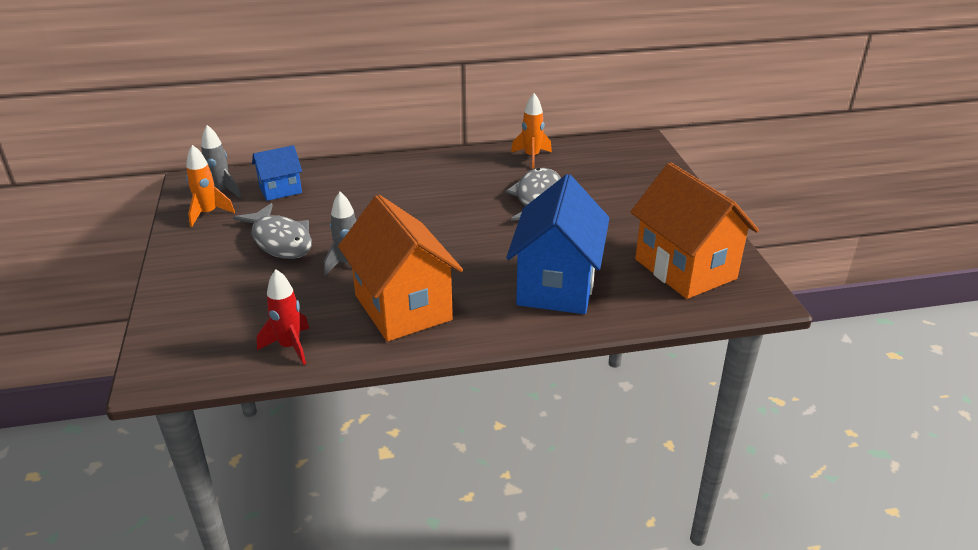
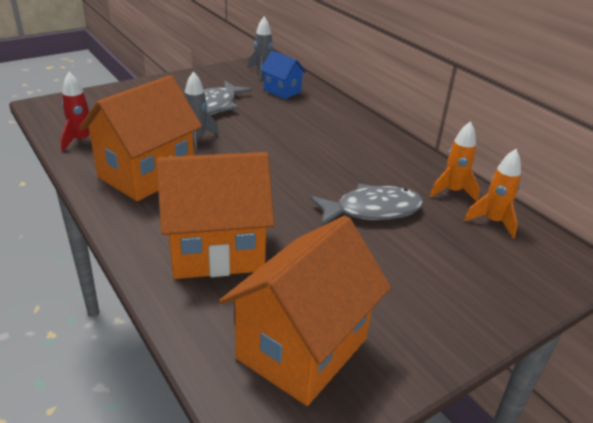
camera: 65 degrees right, 0 degrees up
orange rocket [186,145,235,227] -> orange rocket moved to [464,149,521,238]
blue house [506,174,610,314] -> orange house [157,152,275,279]

